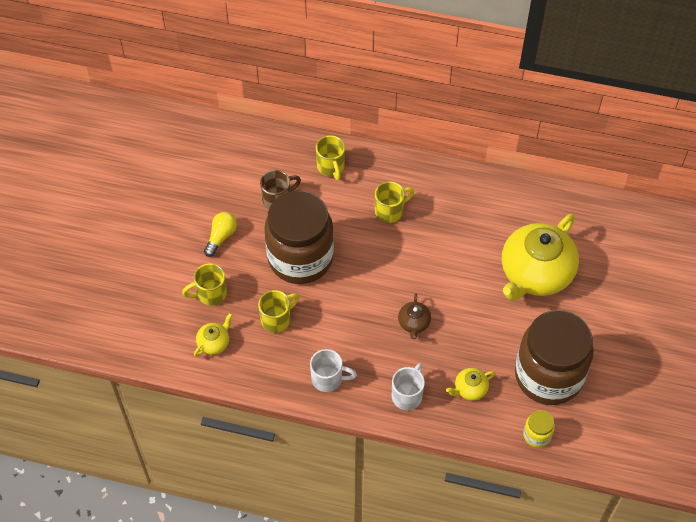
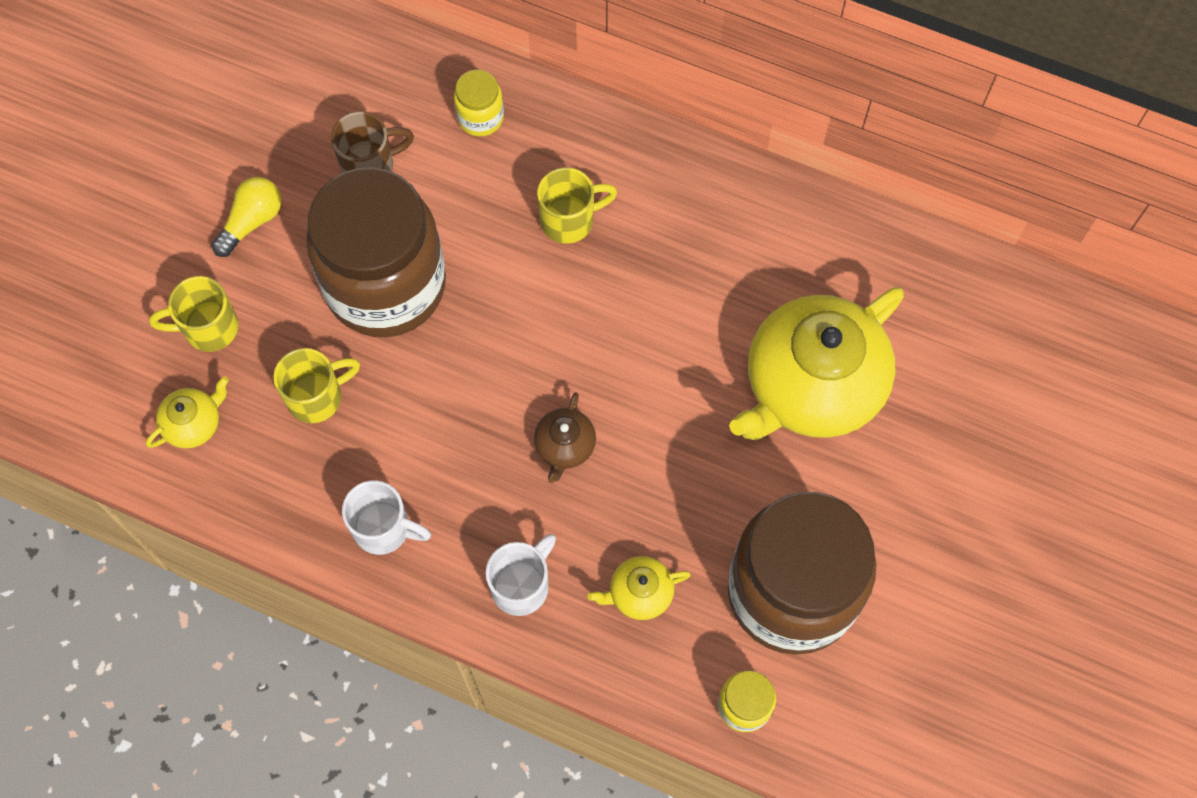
camera: 10 degrees right, 10 degrees up
yellow mug [316,135,345,180] -> yellow jar [454,70,504,137]

